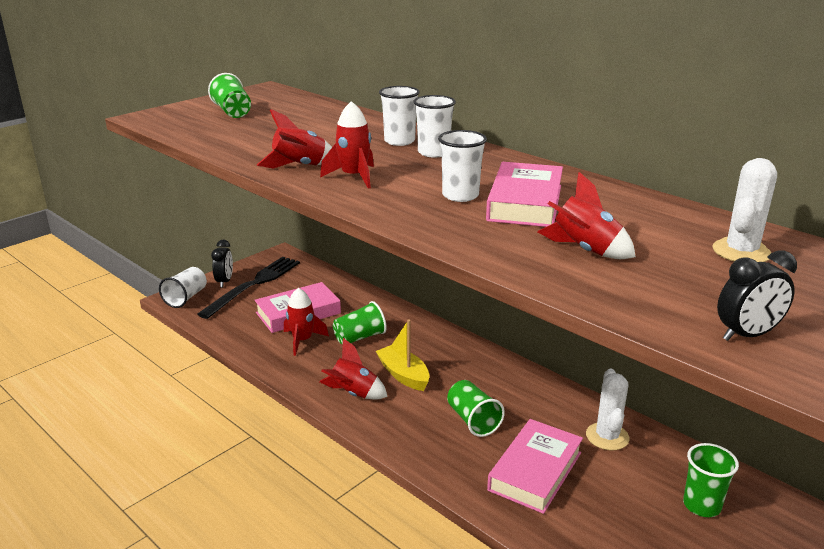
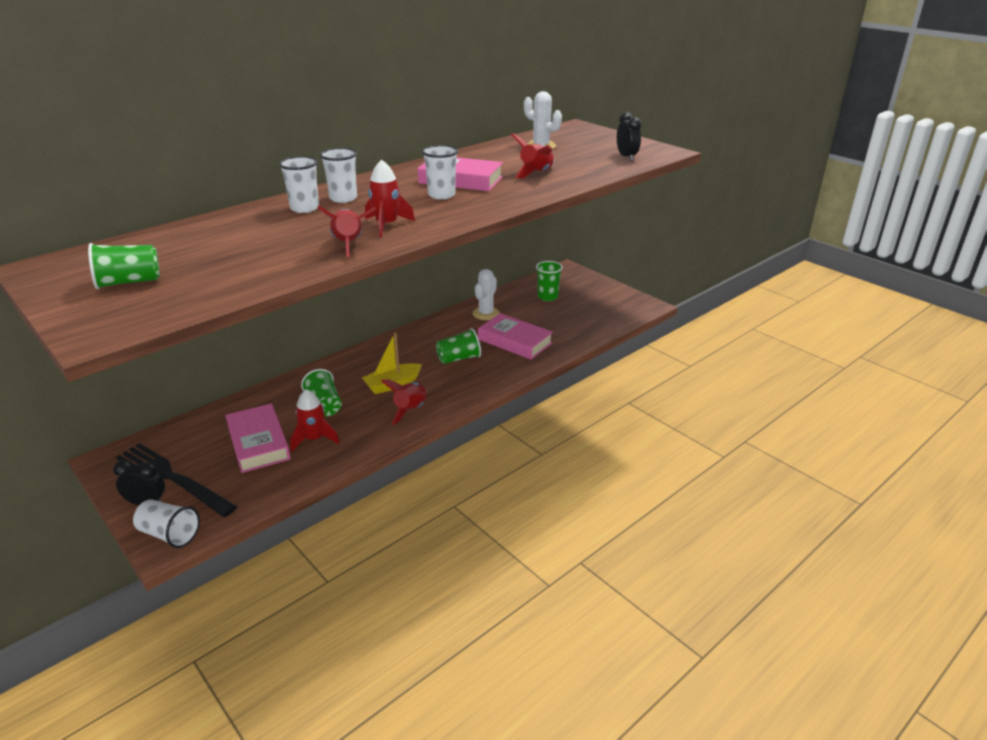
camera: 85 degrees left, 5 degrees up
white cactus [586,369,630,450] -> white cactus turned 75 degrees counterclockwise [472,269,500,320]

